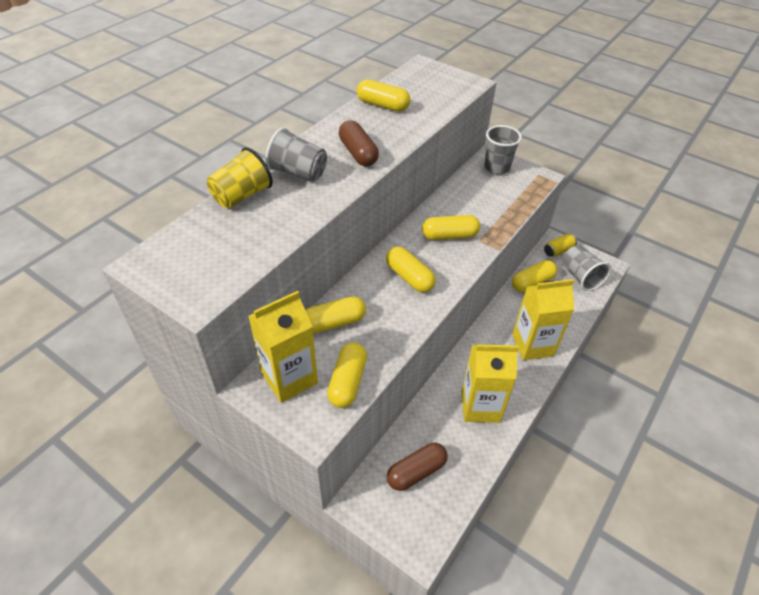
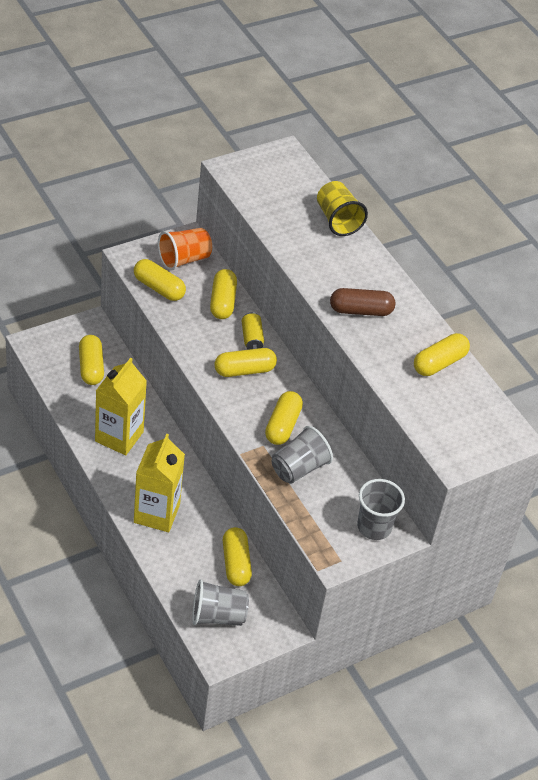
camera: 110 degrees right, 0 degrees up
yellow carton [248,291,318,403] -> orange cup [158,228,212,271]
grey cup [265,127,327,182] -> grey cup moved to [272,426,333,484]
brown capsule [387,443,448,491] -> yellow capsule [79,335,104,385]
yellow can [544,234,577,257] -> yellow can moved to [242,312,264,350]

